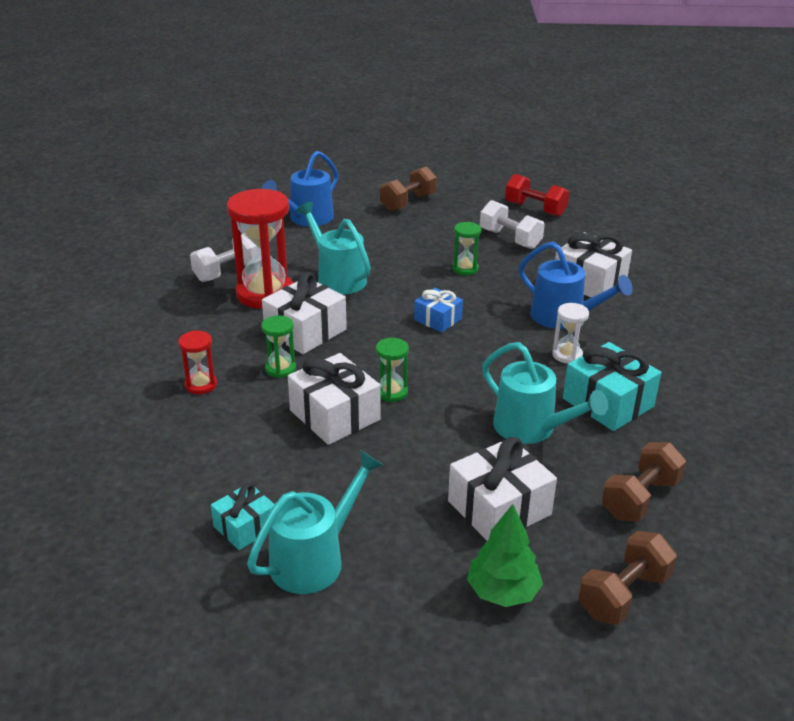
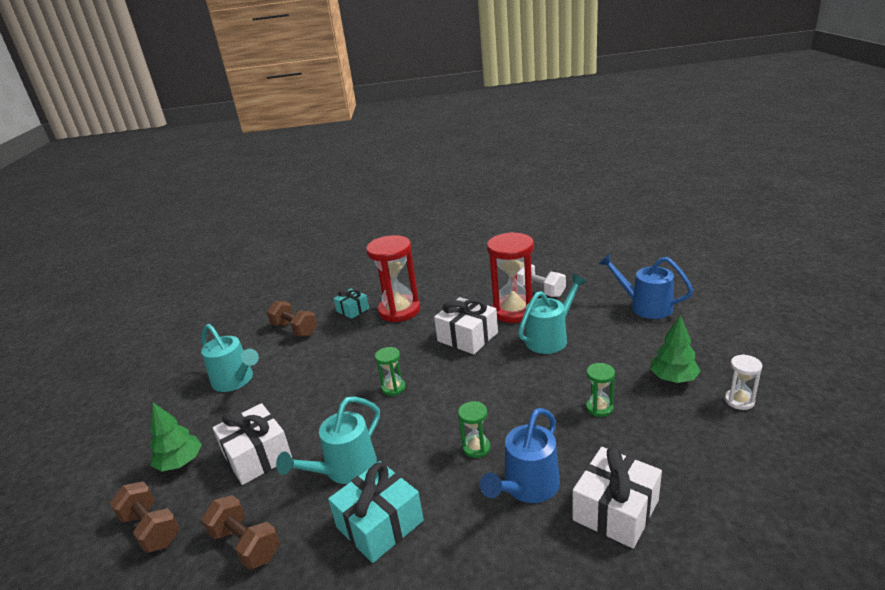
camera: 90 degrees right, 5 degrees down
red hourglass [178,330,217,394] -> red hourglass [366,235,420,322], size x2.10
turquoise gift [211,483,274,550] -> turquoise gift moved to [334,289,369,319]
green hourglass [261,315,296,378] -> green hourglass moved to [458,401,490,458]
white gift [288,353,381,445] -> none
brown dumbbell [380,166,437,211] -> brown dumbbell moved to [267,301,317,337]
blue gift [414,288,463,333] -> none
white dumbbell [480,200,545,249] -> none
red dumbbell [505,174,569,217] -> none
white hourglass [552,303,589,364] -> white hourglass moved to [725,354,762,410]
none -> green tree [650,315,700,383]

